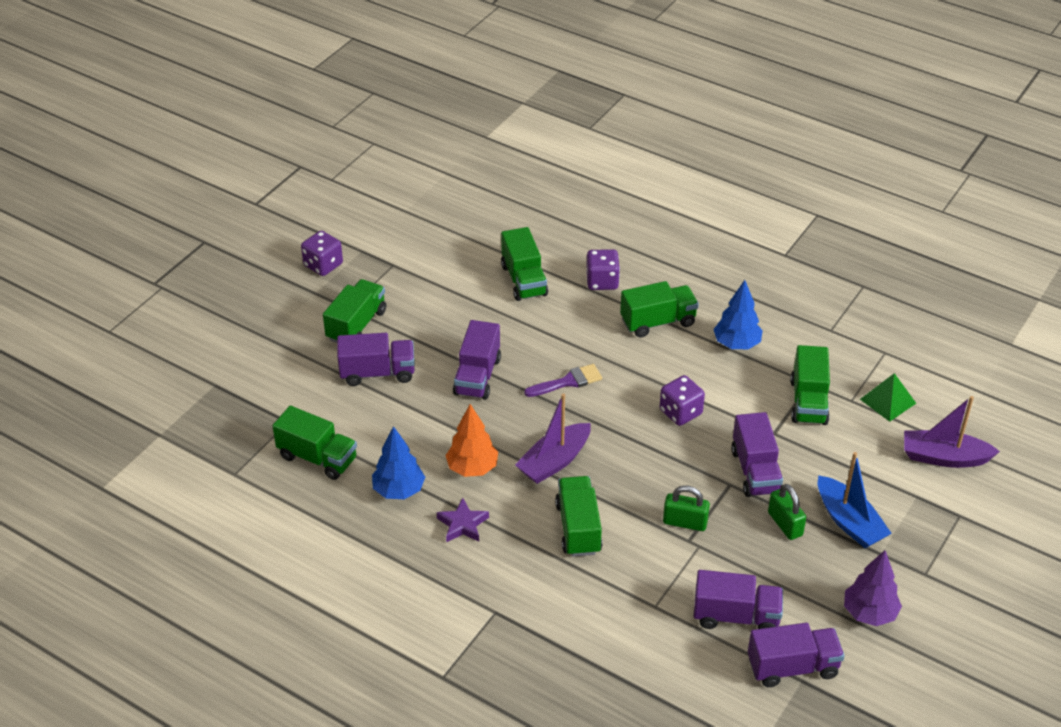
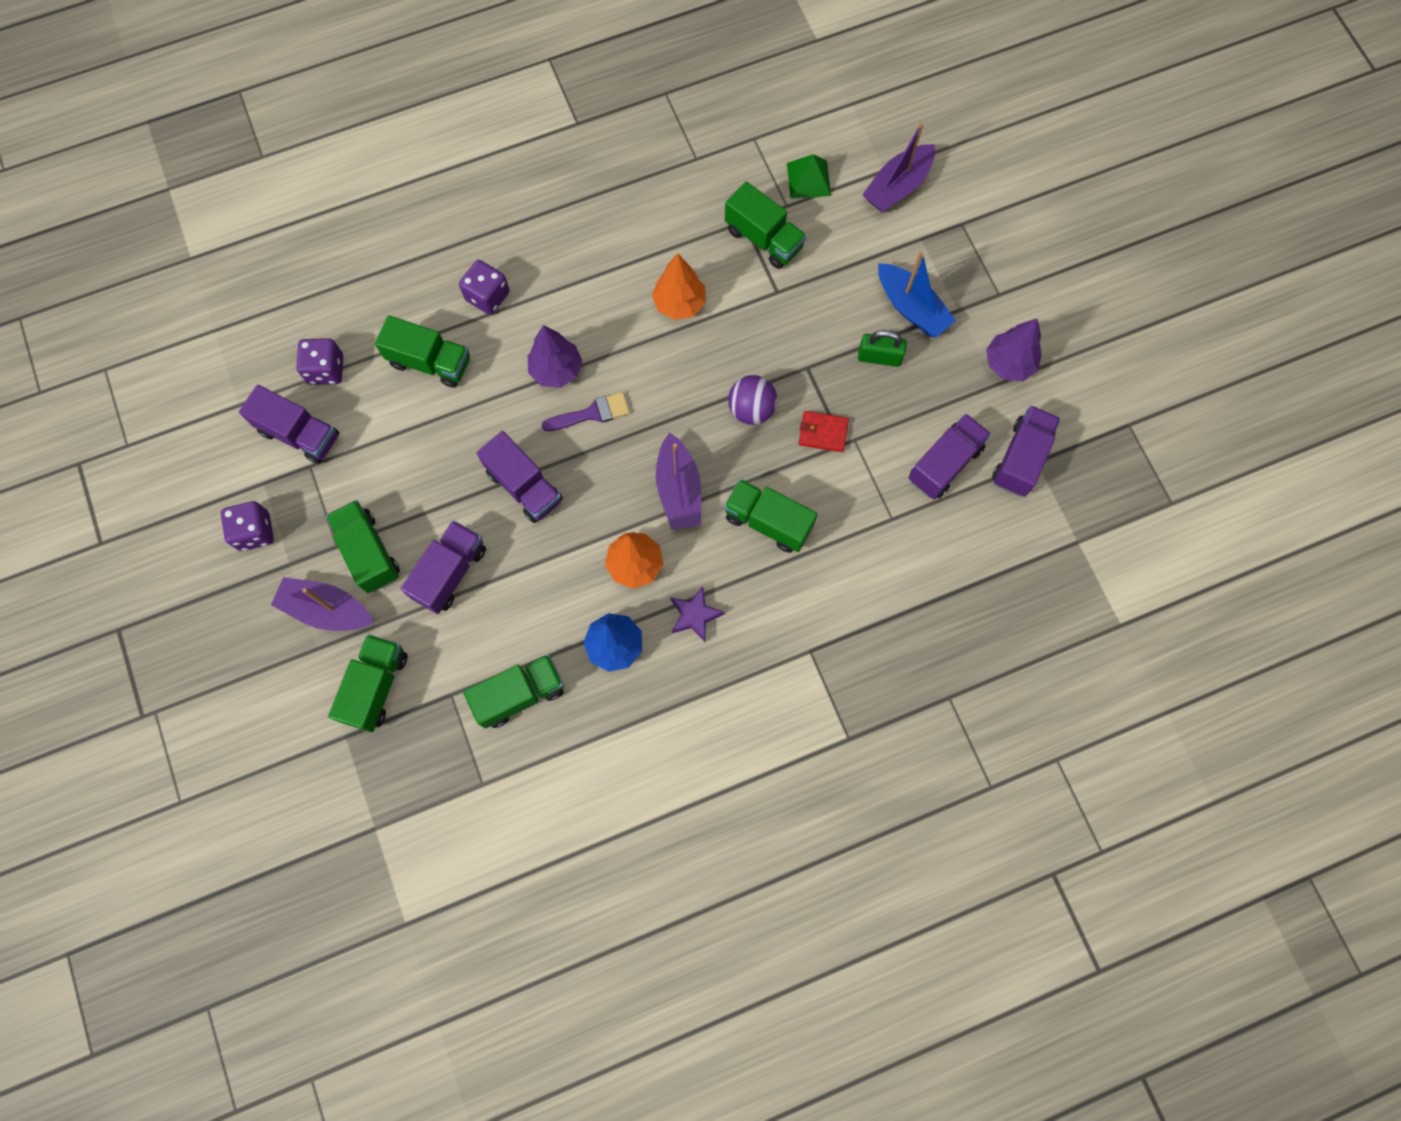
camera: 55 degrees left, 30 degrees up
purple brush [524,364,602,397] -> purple brush turned 60 degrees clockwise [542,392,630,431]
green truck [620,281,699,337] -> green truck moved to [328,634,407,732]
purple dice [660,375,705,426] -> purple dice moved to [296,338,343,385]
green padlock [663,485,710,531] -> red wallet [799,411,849,452]
blue tree [713,280,763,349] -> none
purple truck [731,412,783,497] -> purple truck moved to [239,385,339,464]
blue boat [818,452,892,548] -> blue boat turned 45 degrees clockwise [878,251,956,338]
none -> purple boat [271,577,374,631]
none -> purple tree [528,325,582,388]
none -> orange tree [652,253,705,320]
none -> purple ball [728,375,777,425]

